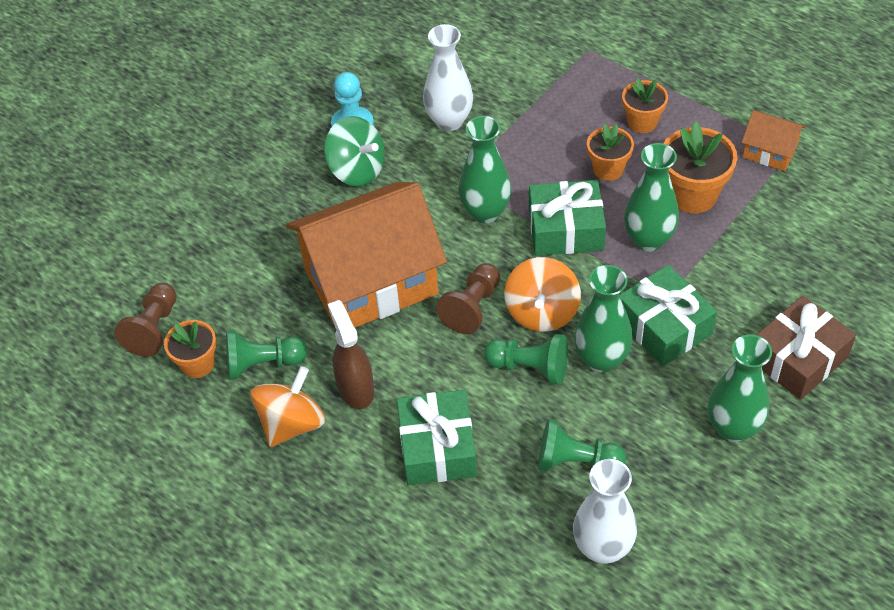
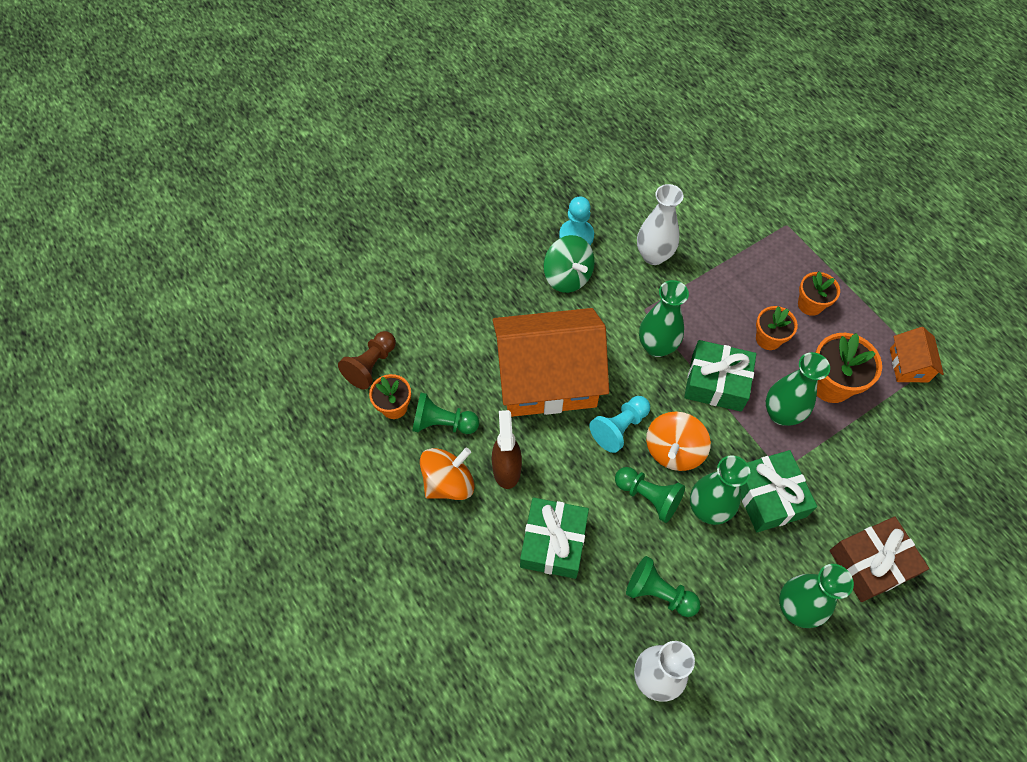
camera: 15 degrees right, 10 degrees up
brown pawn [436,263,500,334] -> turquoise pawn [589,396,650,453]
orange house [741,110,806,171] -> orange house turned 45 degrees clockwise [890,327,944,382]

